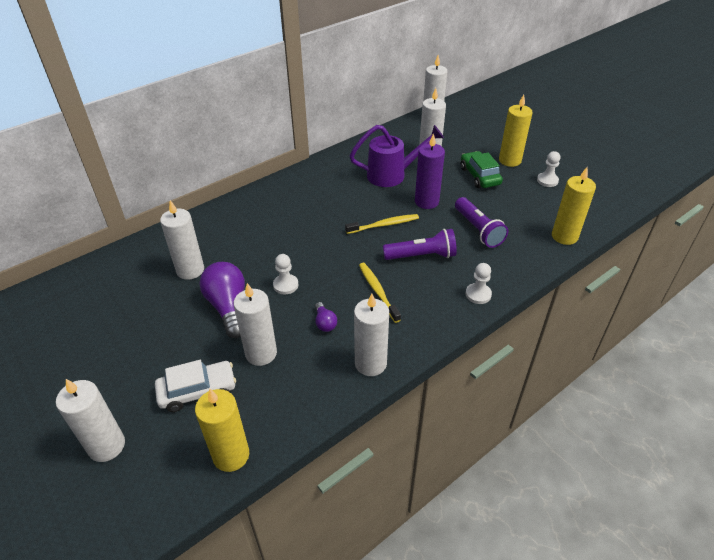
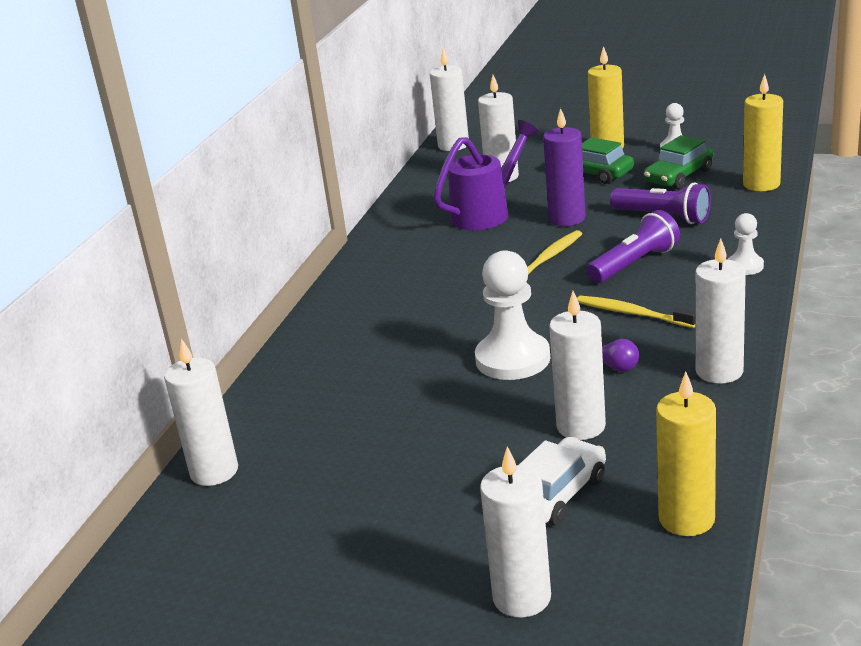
camera: 30 degrees left, 15 degrees down
white candle [160,200,204,280] -> white candle moved to [164,339,238,486]
purple light bulb [200,262,245,338] -> none
white pawn [273,254,298,295] -> white pawn [475,250,550,380], size x1.90
none -> green car [644,135,713,189]

